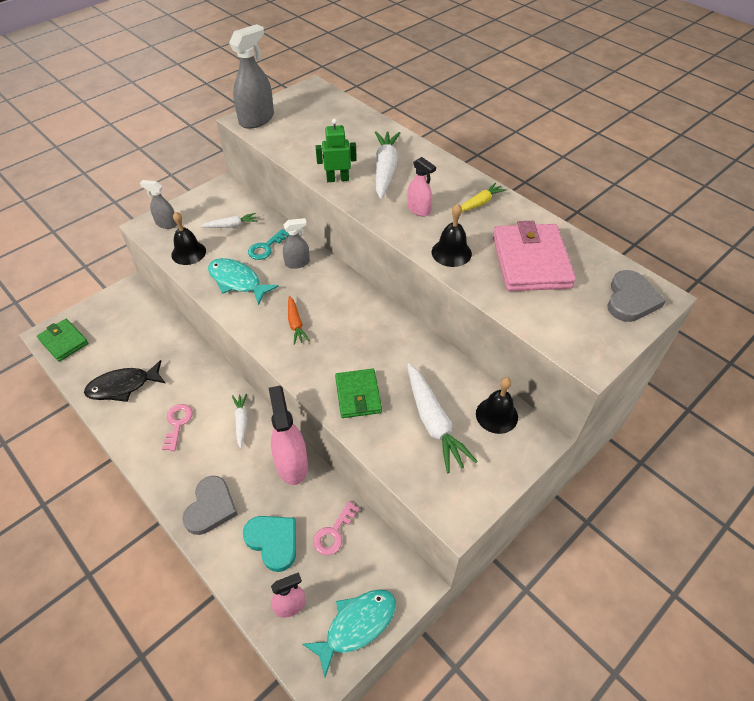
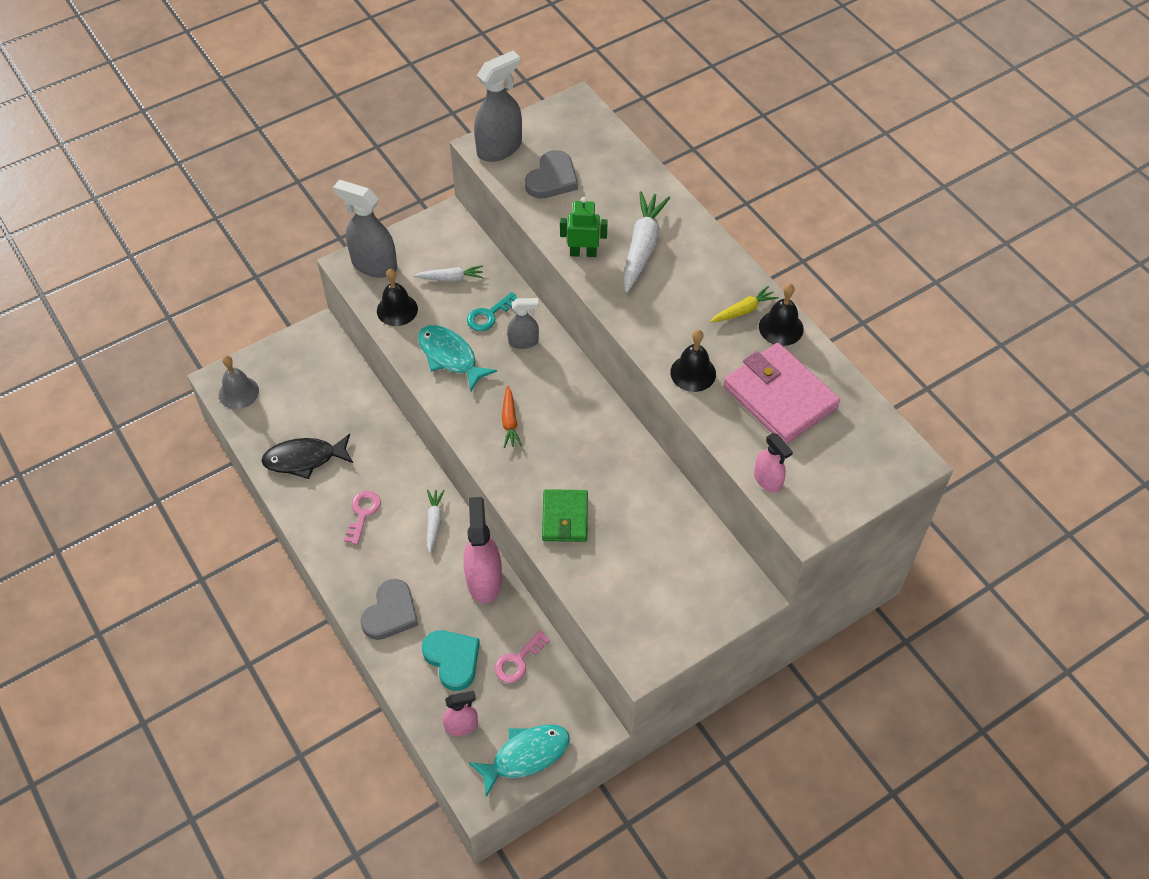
camera: 10 degrees right, 5 degrees up
green wallet [37,319,88,362] -> grey bell [219,356,259,409]
grey spray bottle [140,180,177,229] -> grey spray bottle [333,180,397,278], size x1.74
pink spray bottle [407,157,436,216] -> pink spray bottle moved to [754,433,793,493]
white carrot [407,363,478,473] -> none
black bell [476,377,518,434] -> black bell moved to [759,284,804,346]
pink wallet [493,221,576,291] -> pink wallet turned 45 degrees counterclockwise [724,343,840,444]
grey heart [607,270,666,322] -> grey heart moved to [525,150,578,199]

